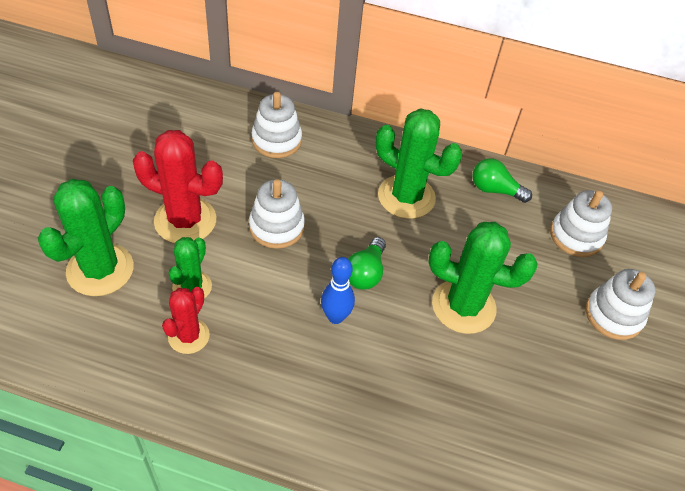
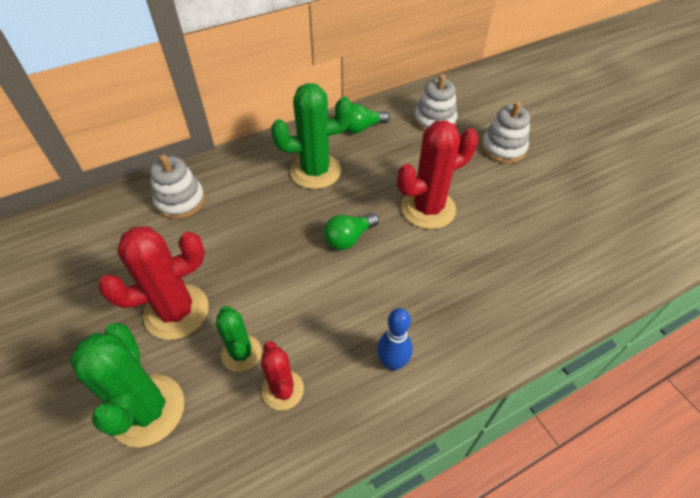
camera: 40 degrees left, 0 degrees up
white stacking toy [249,179,305,249] -> none
blue bowling pin [321,257,355,324] -> blue bowling pin moved to [377,308,413,371]
green light bulb [348,237,386,290] -> green light bulb turned 75 degrees clockwise [324,213,379,250]
green cactus [428,222,538,334] -> red cactus [397,120,478,229]

